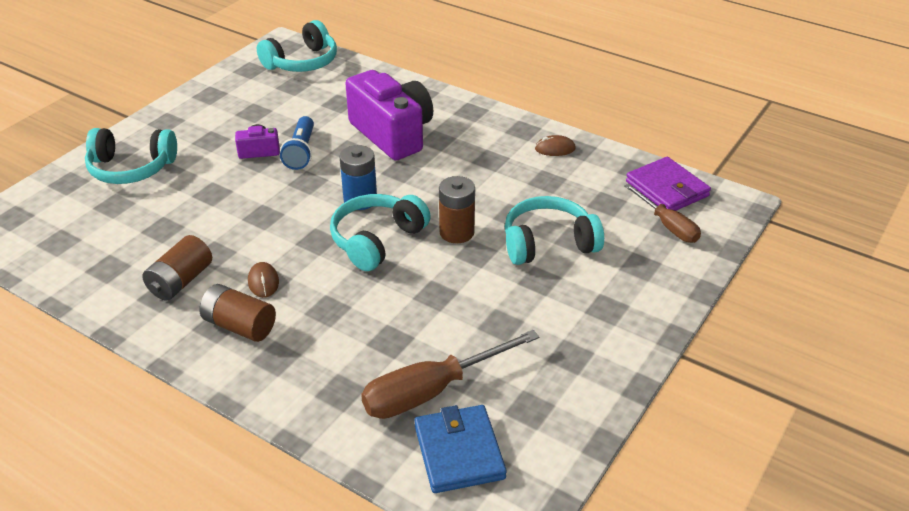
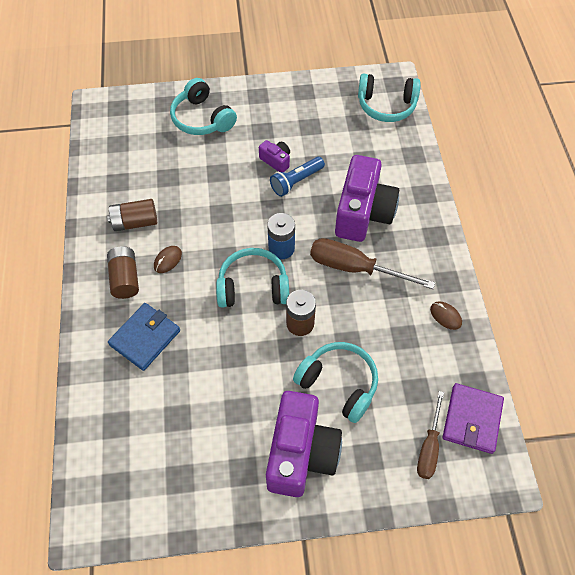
camera: 50 degrees right, 20 degrees up
brown screwdriver [361,330,539,419] -> brown screwdriver moved to [310,238,435,289]
blue wallet [414,405,507,493] -> blue wallet moved to [108,303,180,371]
none -> purple camera [266,391,342,497]

